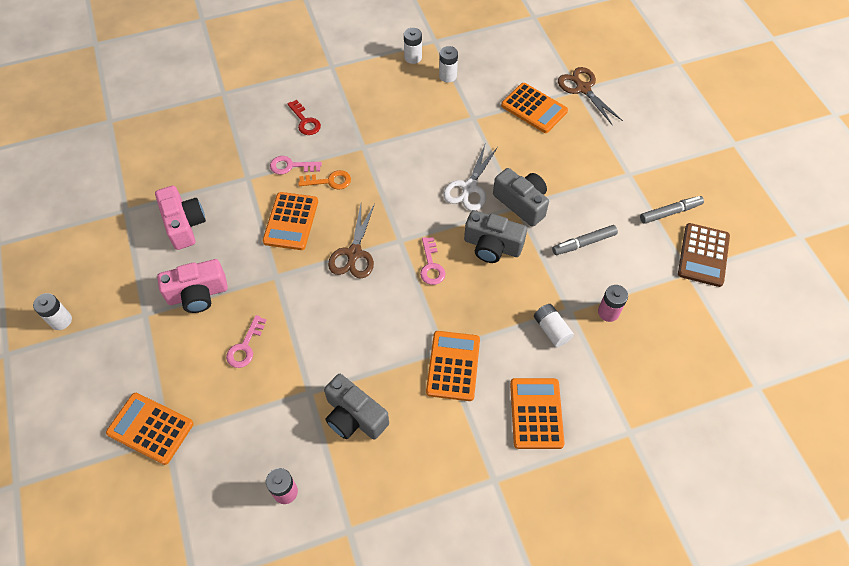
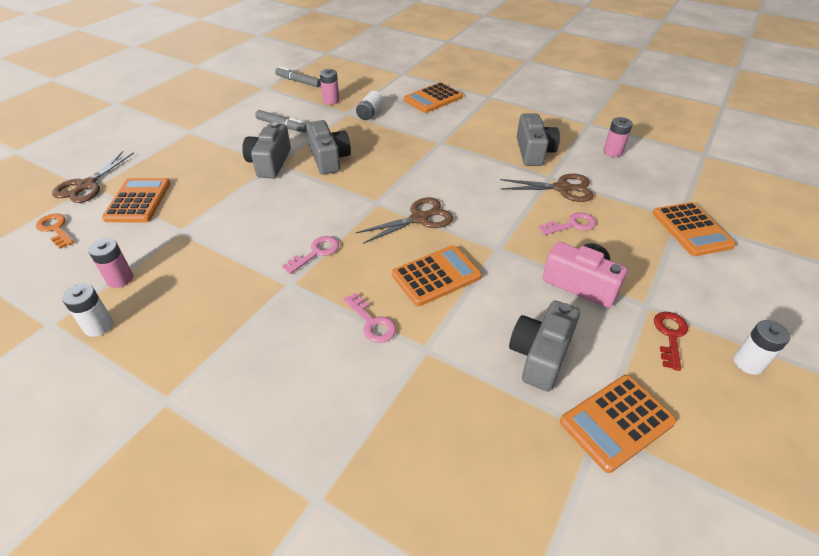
camera: 130 degrees left, 15 degrees down
pink camera [155,186,206,250] -> grey camera [509,301,580,391]
red key [287,100,321,135] -> red key moved to [654,312,688,371]
orange key [298,170,351,190] -> orange key moved to [36,214,74,249]
pink key [420,237,446,285] -> pink key moved to [282,236,339,274]
orange calculator [426,331,480,401] -> orange calculator moved to [560,375,677,473]
white battery [439,46,458,82] -> pink battery [88,238,133,288]
white scissors [443,145,498,211] -> none
grey marker [640,196,704,224] -> grey marker moved to [275,66,321,87]
brown calculator [678,223,730,287] -> none
none -> brown scissors [500,174,594,202]

